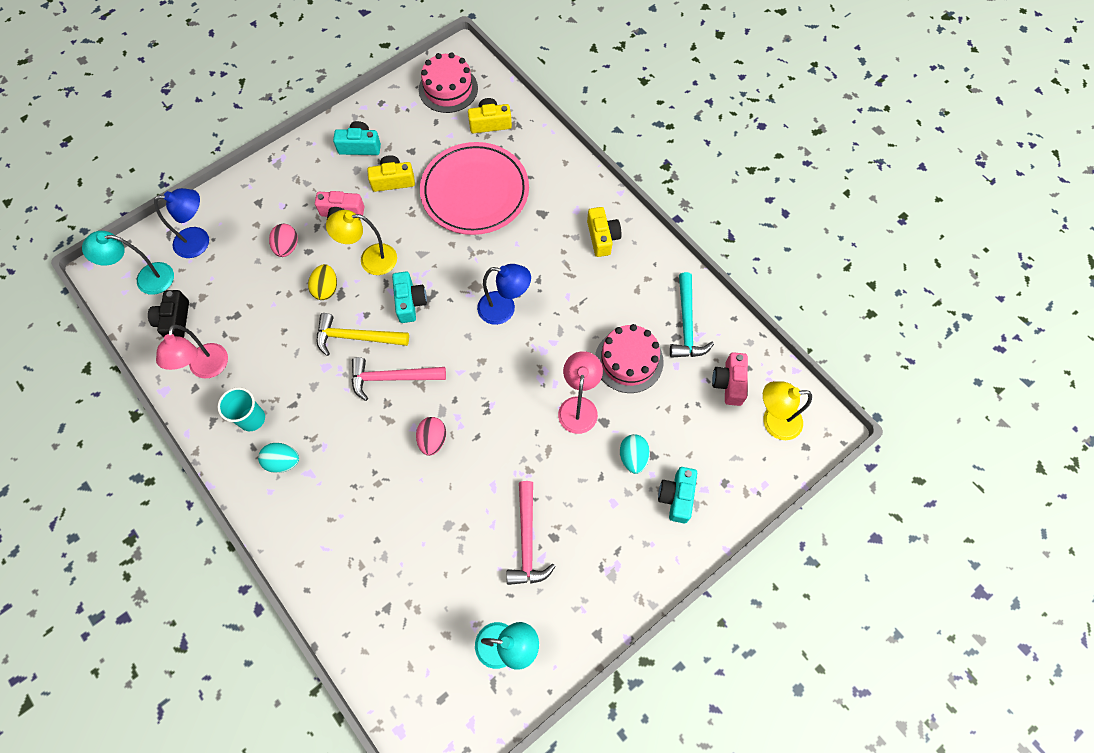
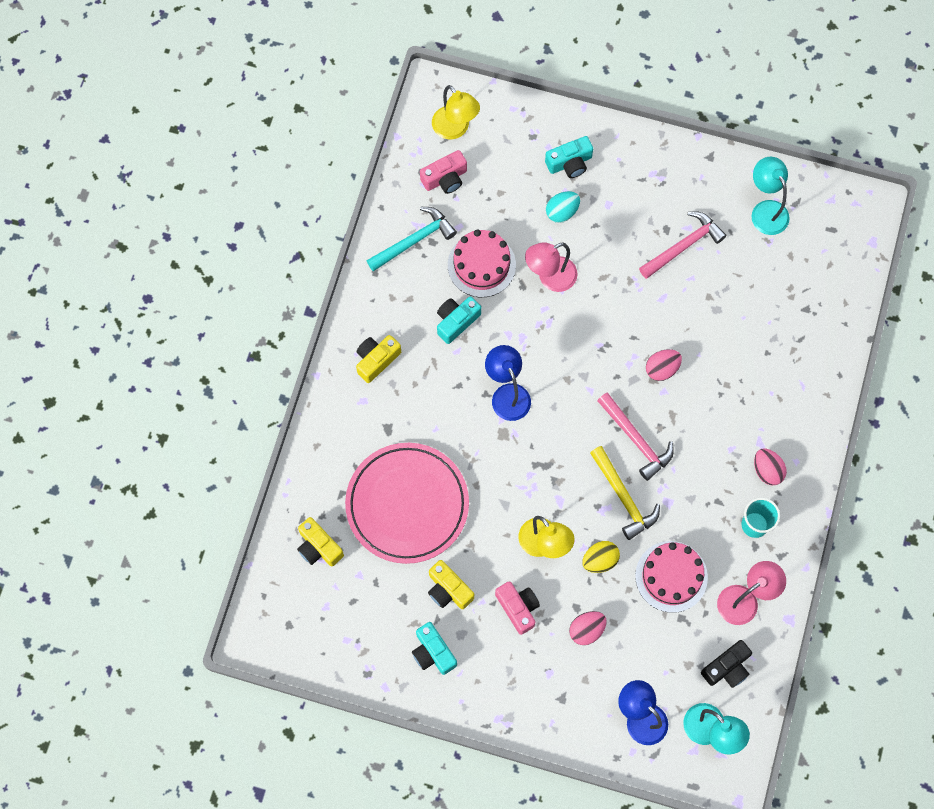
camera: 125 degrees left, 5 degrees up
turquoise egg [258,443,299,473] -> pink egg [754,448,787,485]
turquoise camera [392,272,427,323] -> turquoise camera moved to [437,296,481,344]
pink cake [419,52,478,113] -> pink cake moved to [635,541,708,613]

